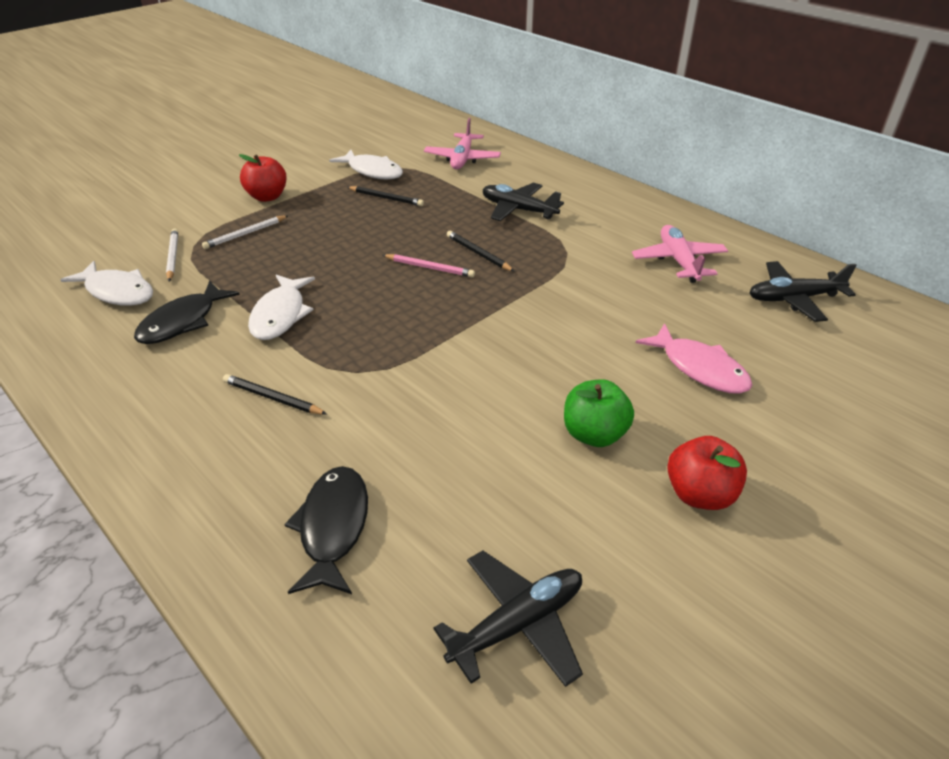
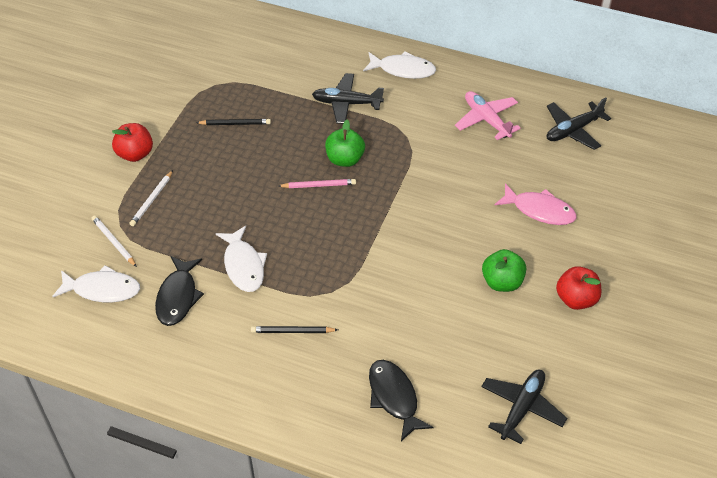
camera: 25 degrees left, 10 degrees up
white fish [329,150,403,179] -> white fish moved to [363,51,436,79]
pink plane [424,118,501,170] -> none
black pencil [447,231,515,272] -> green apple [325,120,365,167]

